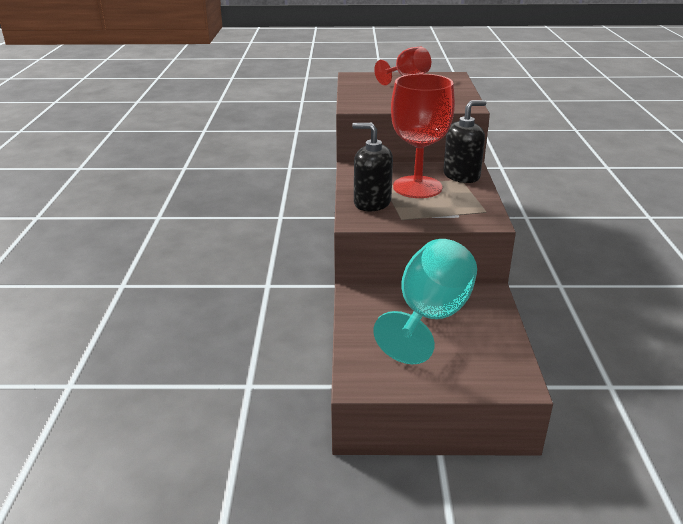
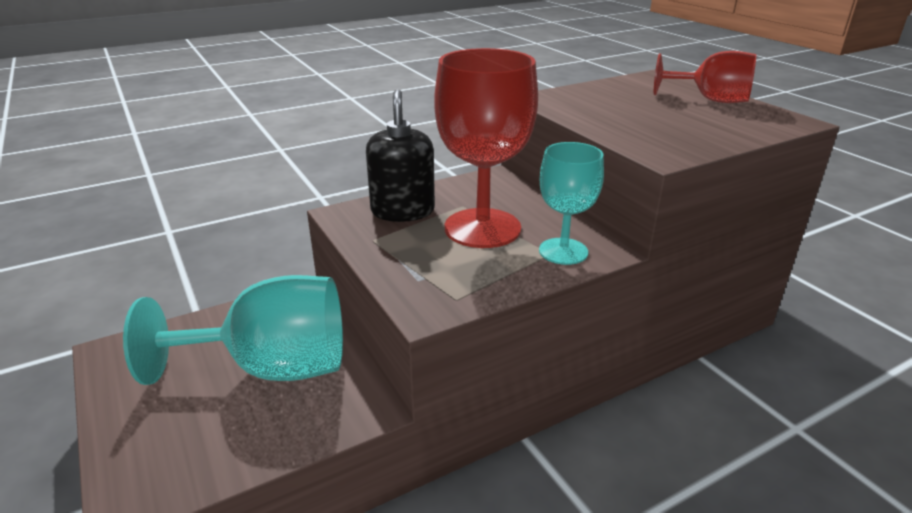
camera: 60 degrees right, 0 degrees up
black soap dispenser [443,100,486,183] -> turquoise goblet [539,142,604,265]

